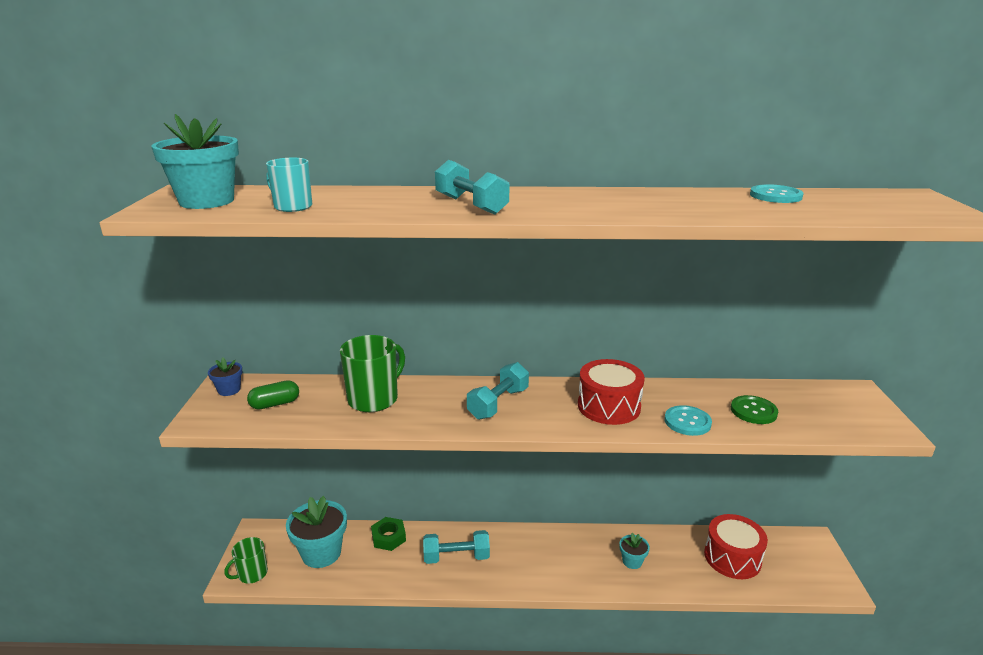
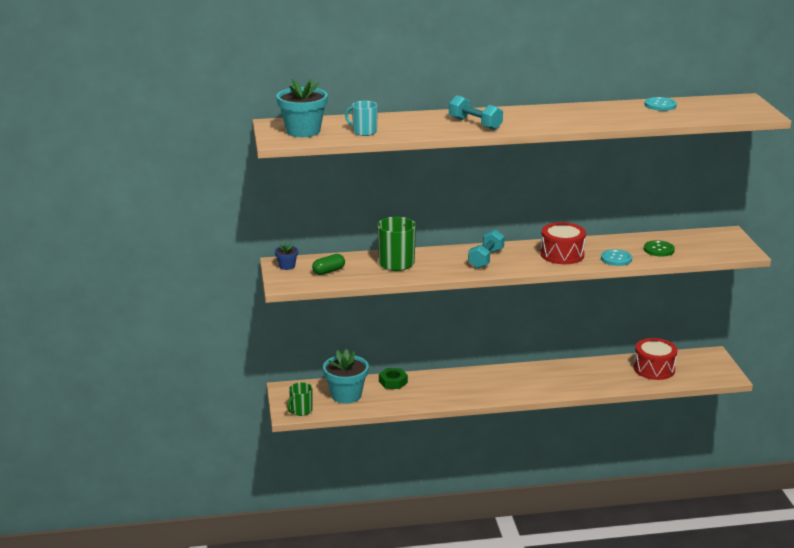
camera: 10 degrees left, 0 degrees up
turquoise dumbbell [423,530,490,564] -> none
turquoise flower pot [619,533,650,569] -> none

